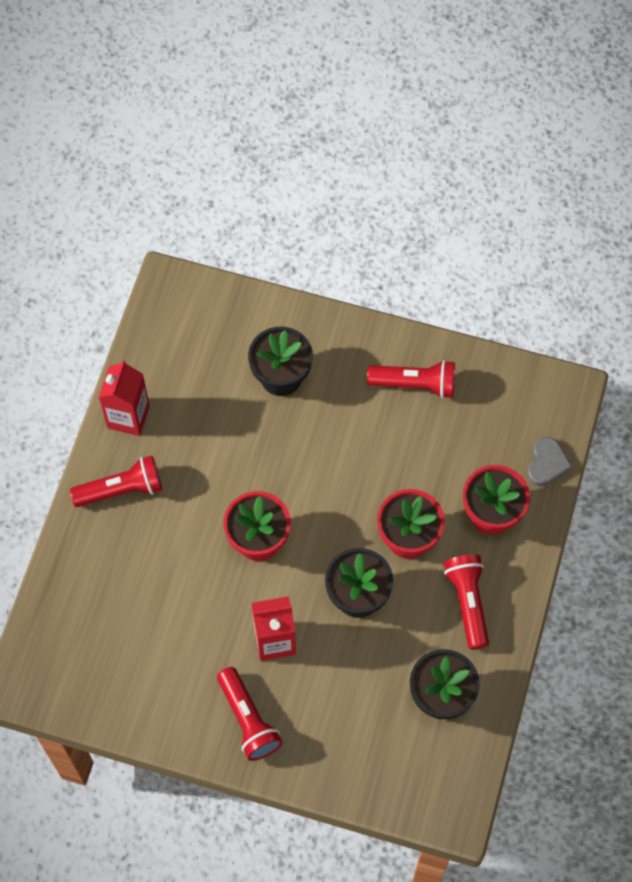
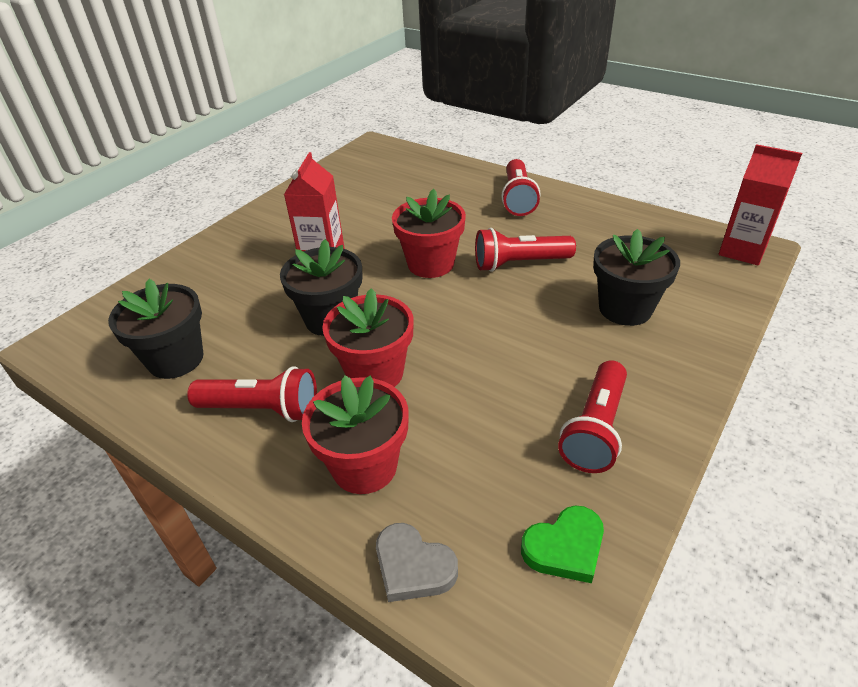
camera: 110 degrees right, 25 degrees down
red carton [99,360,150,436] -> red carton moved to [719,144,802,265]
red flashlight [217,667,283,761] -> red flashlight moved to [475,228,576,272]
none -> green heart [521,506,604,583]

